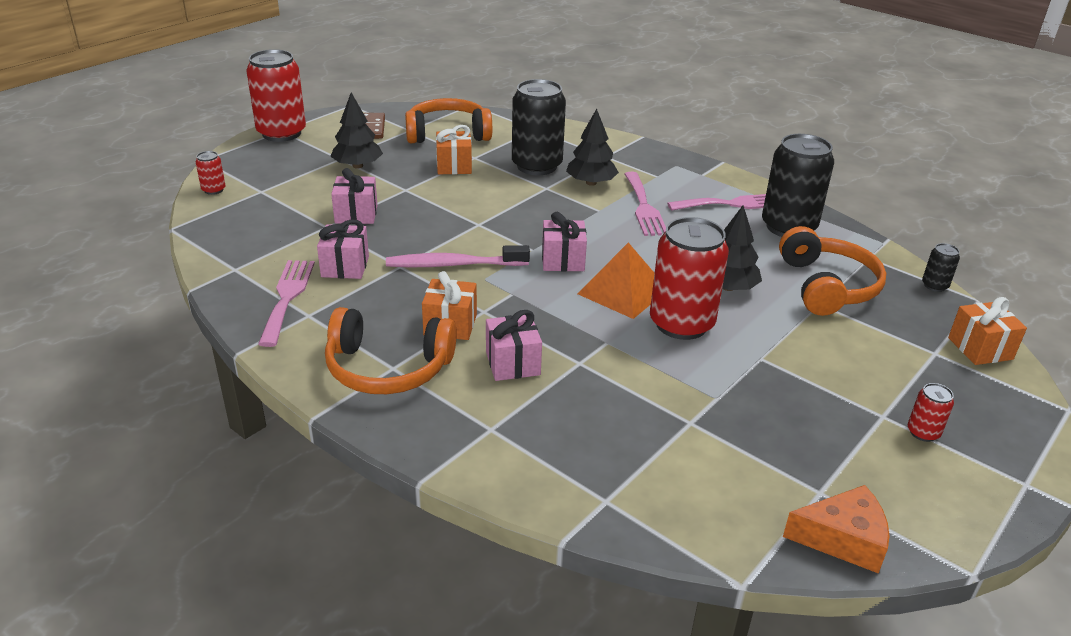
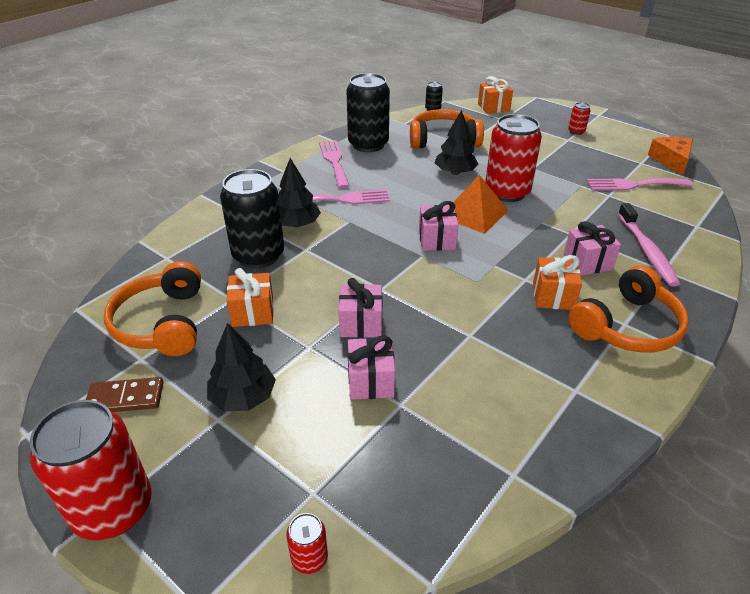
camera: 90 degrees left, 5 degrees up
pink fork [258,260,315,347] -> pink fork moved to [586,178,693,191]
pink gift [317,219,369,279] -> pink gift moved to [339,278,382,338]
orange headphones [325,307,457,394] -> orange headphones turned 45 degrees clockwise [569,265,689,353]
pink toothbrush [386,245,530,267] -> pink toothbrush moved to [618,203,680,287]

